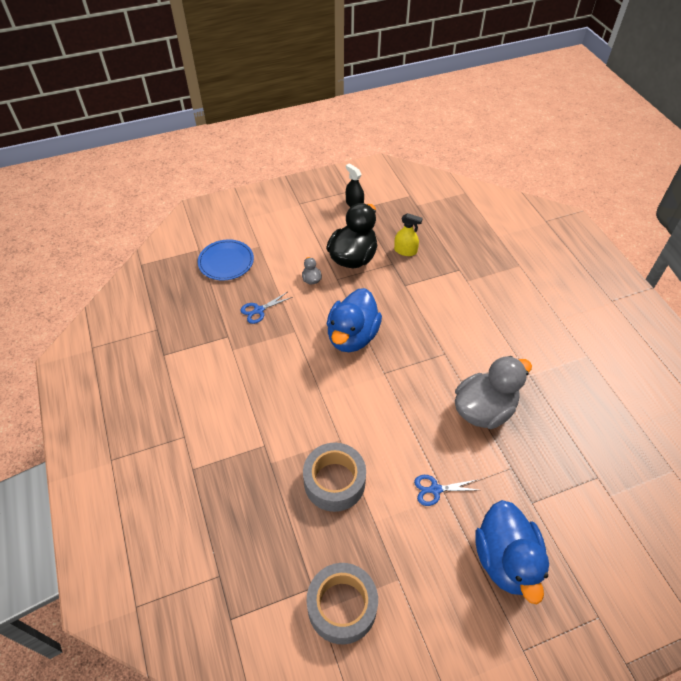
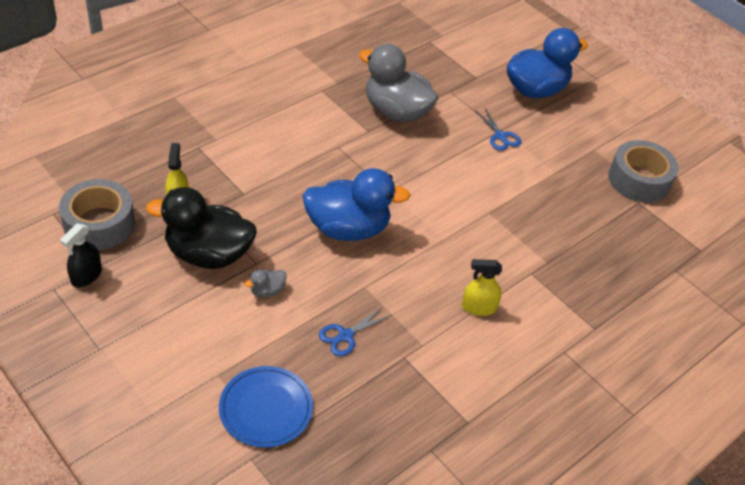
camera: 115 degrees left, 5 degrees down
blue scissors [240,292,293,324] -> blue scissors turned 105 degrees clockwise [319,307,391,356]
grey tape [303,443,366,512] -> grey tape moved to [59,179,135,250]
none -> yellow spray bottle [462,259,502,316]

